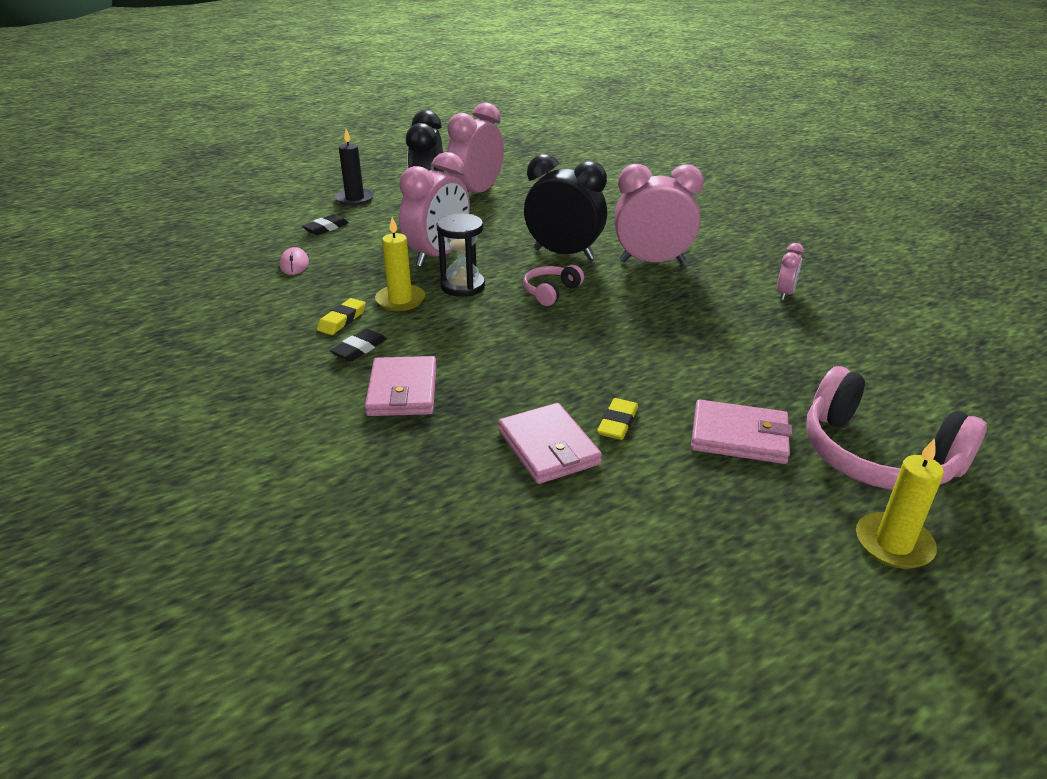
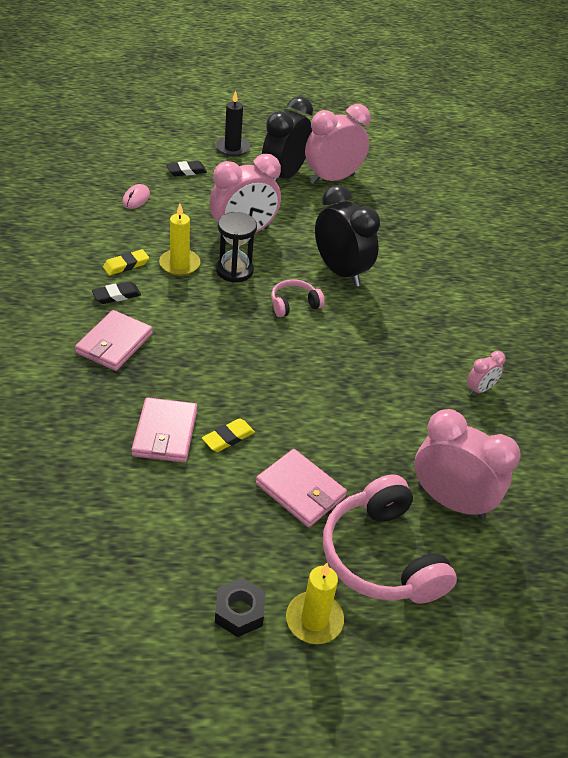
camera: 25 degrees right, 10 degrees up
pink clock [614,164,704,263] -> pink clock moved to [414,409,521,519]
none -> black nut [215,578,265,637]

